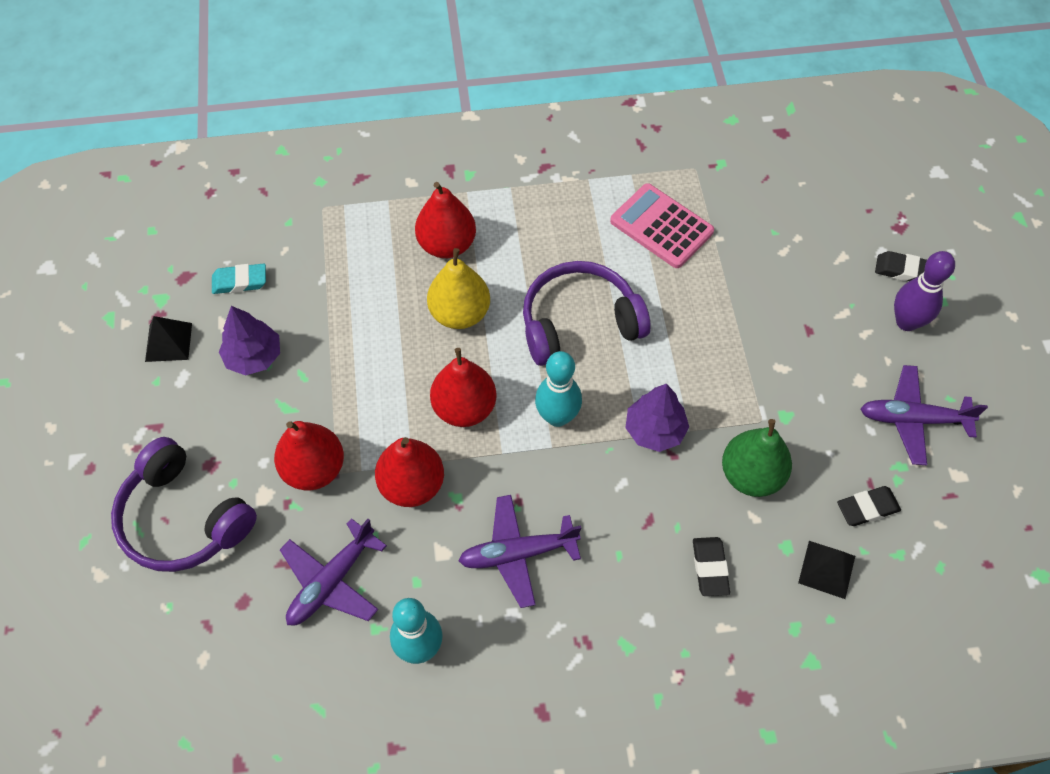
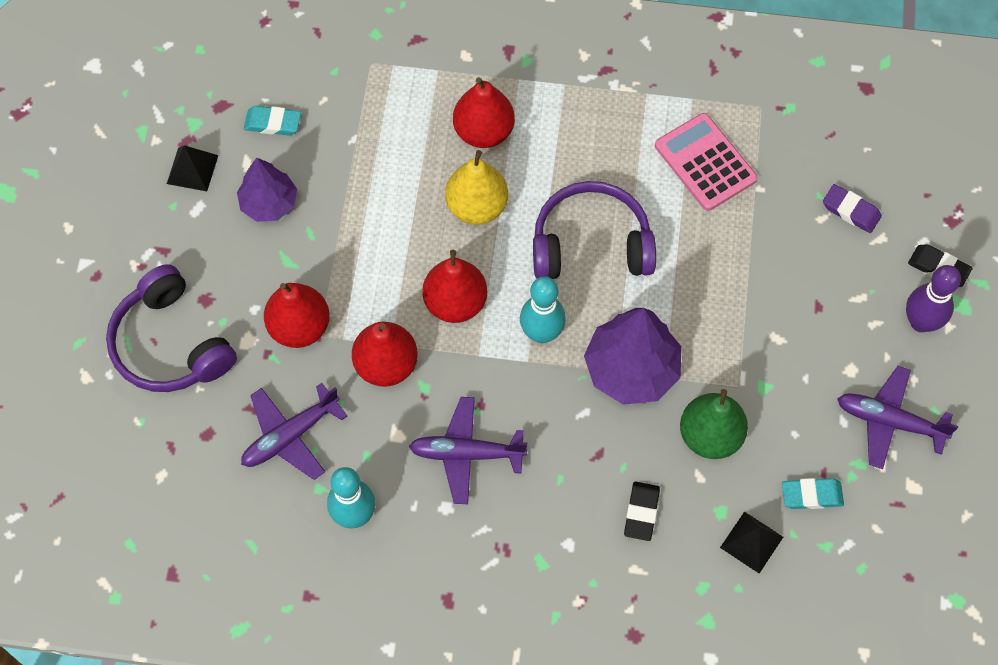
camera: 15 degrees right, 5 degrees up
purple tree [625,384,689,452] -> purple tree [584,308,681,405], size x1.55
black eraser [837,486,901,526] -> turquoise eraser [782,478,844,509]
none -> purple eraser [823,184,882,233]

